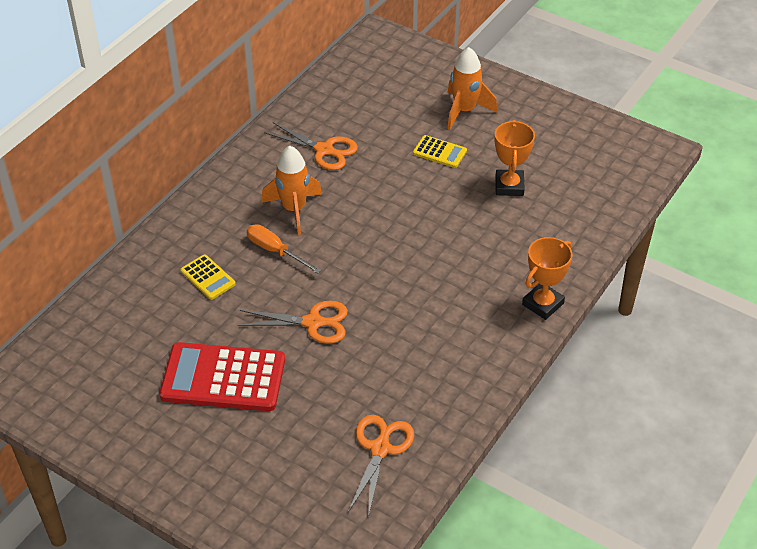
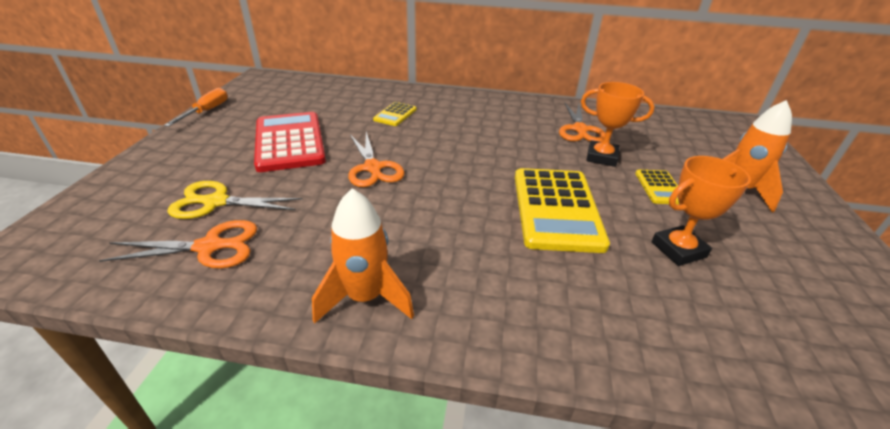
camera: 65 degrees right, 10 degrees down
orange screwdriver [247,224,321,274] -> orange screwdriver moved to [164,88,228,127]
orange rocket [261,146,322,235] -> orange rocket moved to [312,188,414,324]
orange trophy [522,237,572,320] -> orange trophy moved to [581,82,655,167]
none -> yellow scissors [168,181,302,219]
none -> yellow calculator [515,168,610,253]

